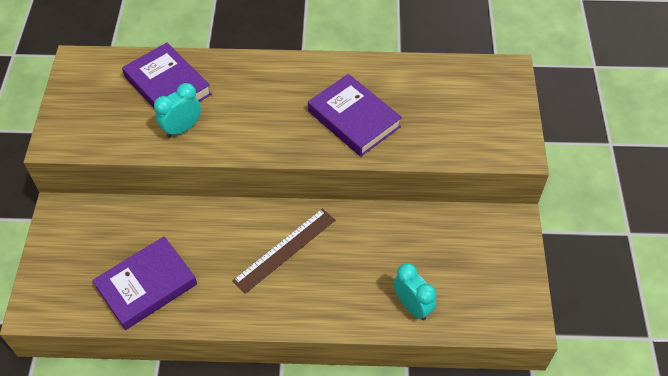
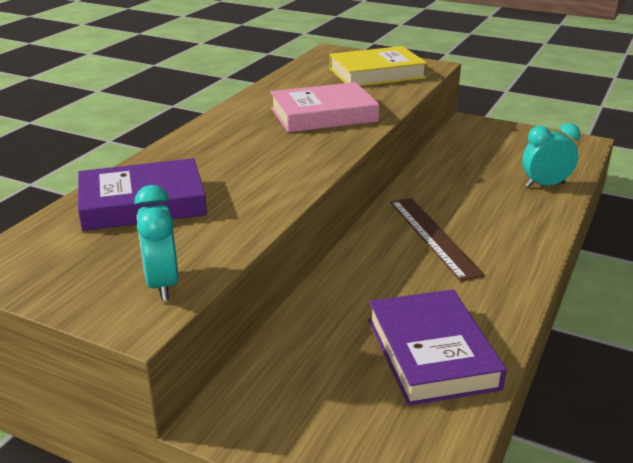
camera: 65 degrees left, 25 degrees down
turquoise clock [154,83,201,138] -> turquoise clock moved to [134,185,179,301]
purple book [308,74,402,157] -> pink book [270,82,379,133]
none -> yellow book [329,46,427,86]

